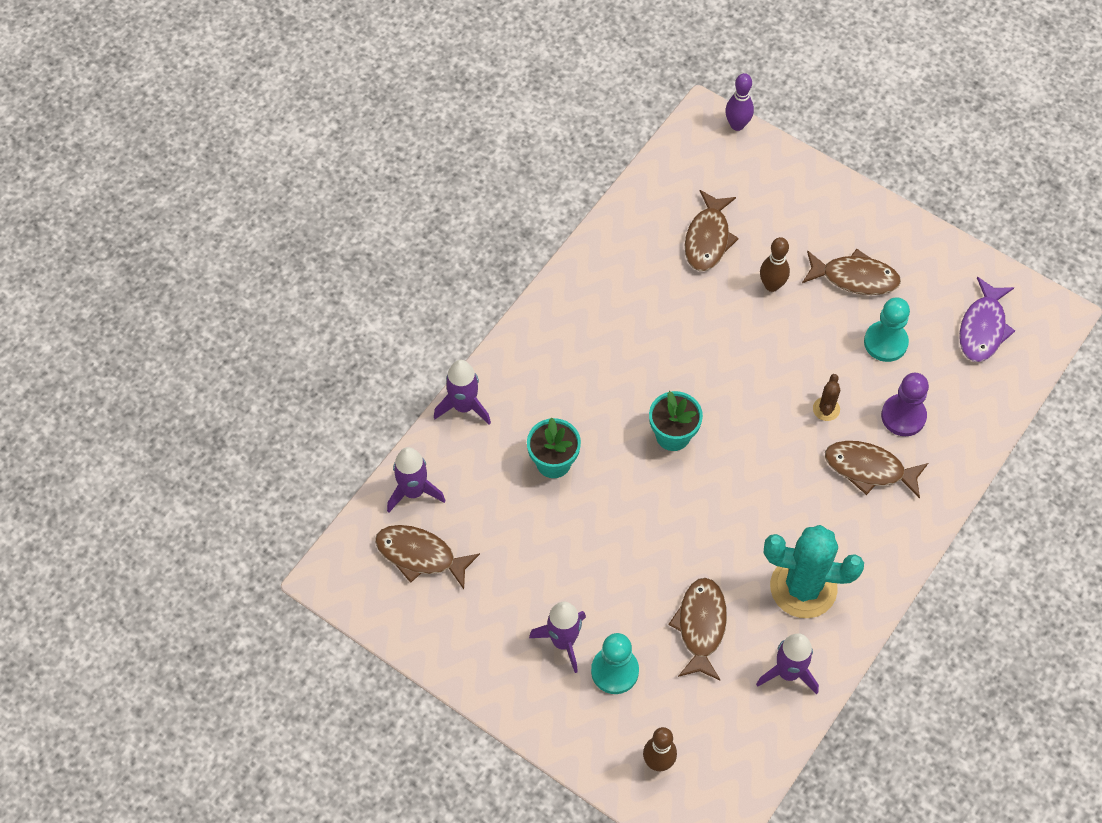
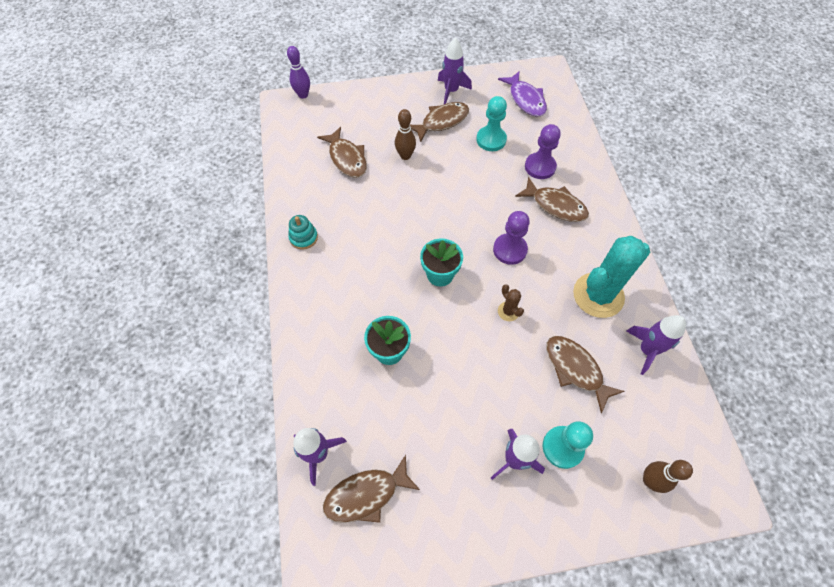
camera: 45 degrees left, 0 degrees up
purple rocket [434,360,491,425] -> purple rocket moved to [438,38,472,104]
brown cactus [813,374,840,421] -> brown cactus moved to [498,284,524,321]
brown fish [825,441,928,499] -> brown fish turned 120 degrees counterclockwise [515,177,589,222]
none -> turquoise stacking toy [288,215,318,249]
none -> purple pawn [493,211,530,265]

